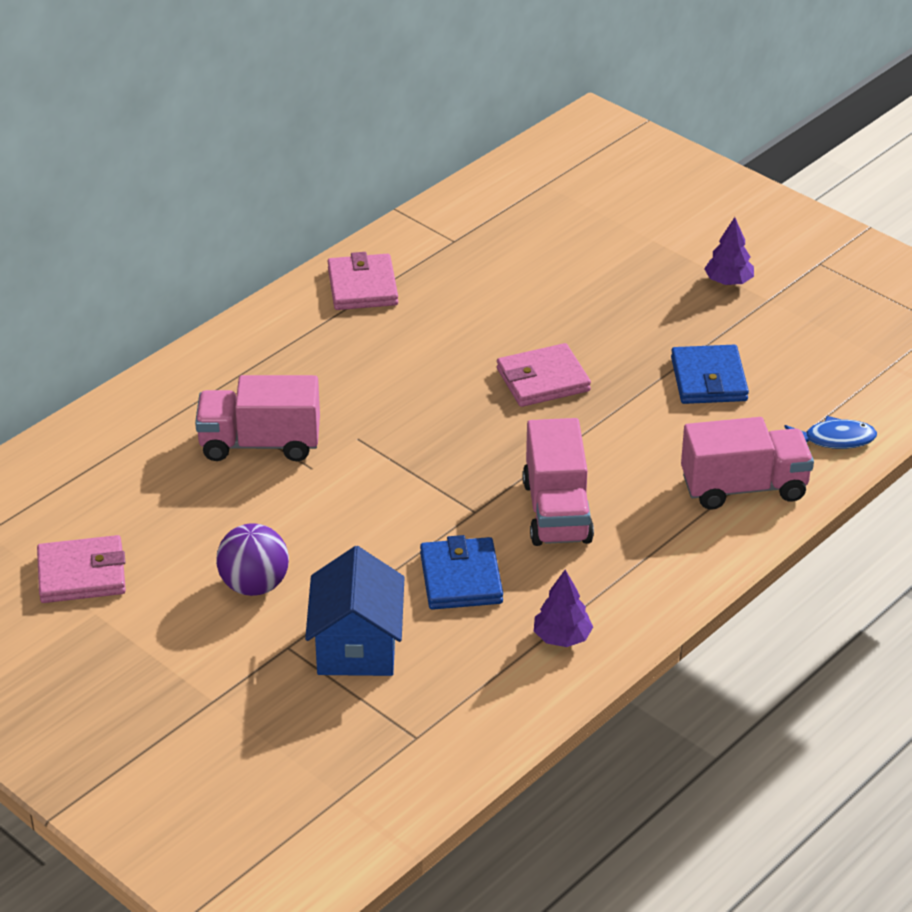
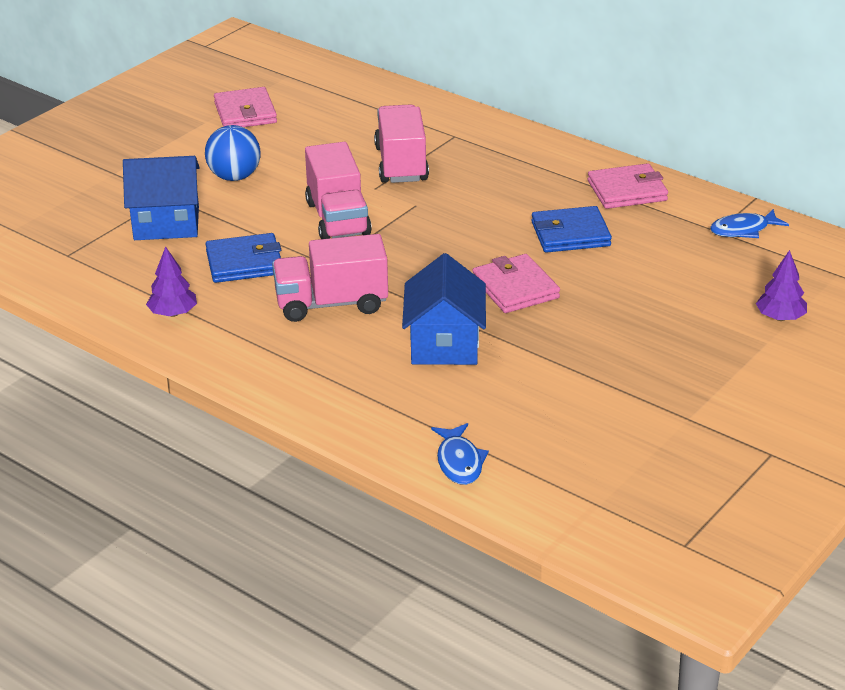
camera: 85 degrees right, 5 degrees down
purple ball [216,523,289,596] -> blue ball [205,125,261,181]
blue wallet [671,345,749,404] -> blue wallet moved to [531,206,612,253]
pink truck [681,417,814,510] -> pink truck moved to [305,142,372,239]
purple tree [704,217,754,285] -> purple tree moved to [756,250,807,321]
none -> blue house [402,253,486,365]
none -> blue fish [710,209,789,238]

